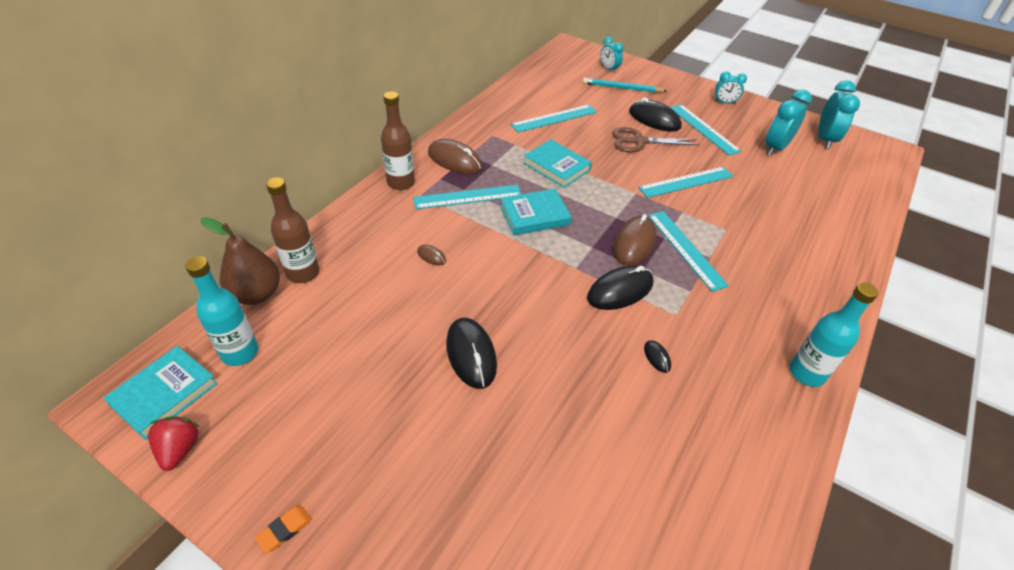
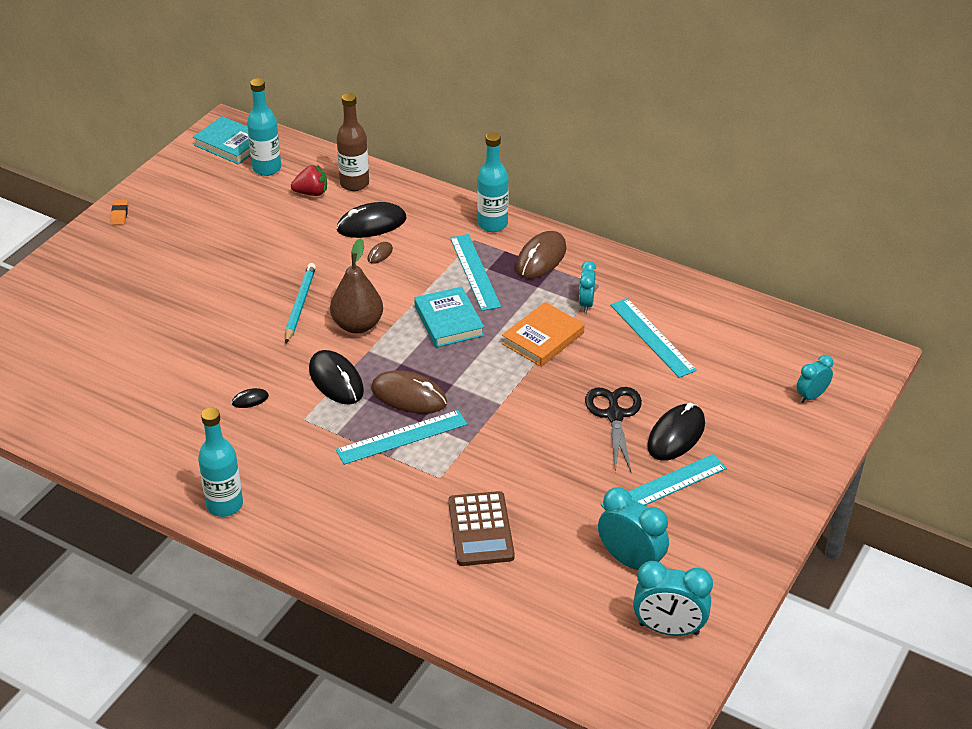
camera: 90 degrees right, 5 degrees down
red strawberry [148,416,200,471] -> red strawberry moved to [291,164,327,196]
brown pear [201,217,280,305] -> brown pear moved to [330,238,383,333]
orange eraser [255,506,312,553] -> orange eraser turned 45 degrees clockwise [110,199,128,225]
brown bottle [381,91,415,190] -> turquoise bottle [477,132,509,232]
black mouse [446,318,497,389] -> black mouse moved to [337,202,407,238]
turquoise book [523,139,592,188] -> orange book [502,302,584,367]
turquoise pencil [583,78,667,93] -> turquoise pencil moved to [285,263,316,343]
brown scissors [612,127,700,152] -> black scissors [585,387,642,474]
turquoise ruler [638,167,733,198] -> none
turquoise clock [714,72,747,104] -> turquoise clock moved to [579,261,596,312]
none -> brown calculator [448,491,515,566]

